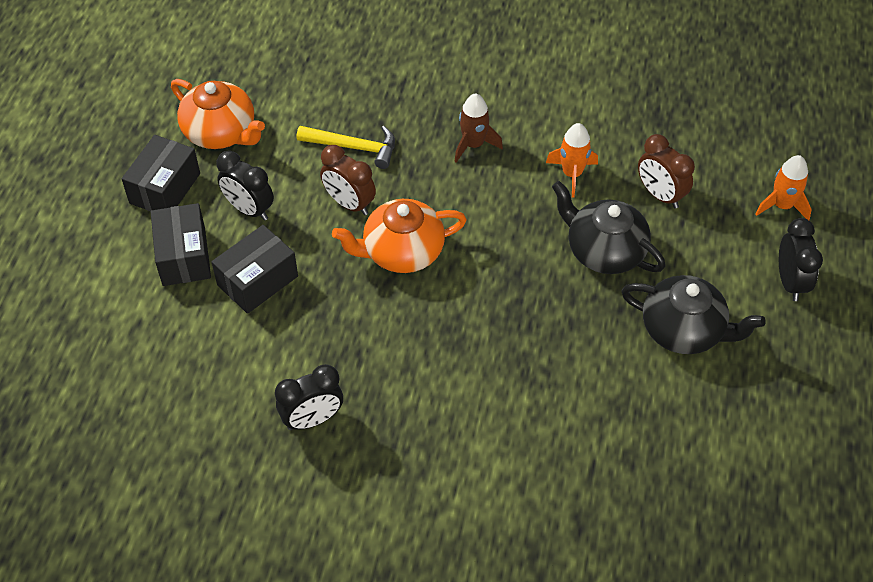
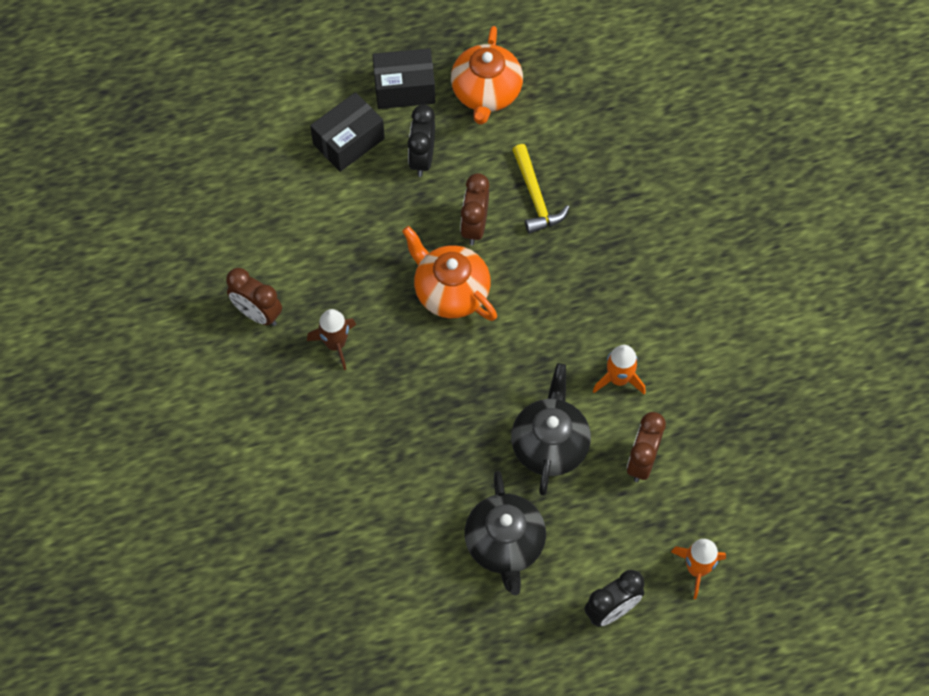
camera: 60 degrees right, 10 degrees up
black box [212,225,298,314] -> none
black clock [275,364,343,430] -> brown clock [226,268,282,326]
brown rocket [454,93,503,163] -> brown rocket moved to [307,309,356,370]

